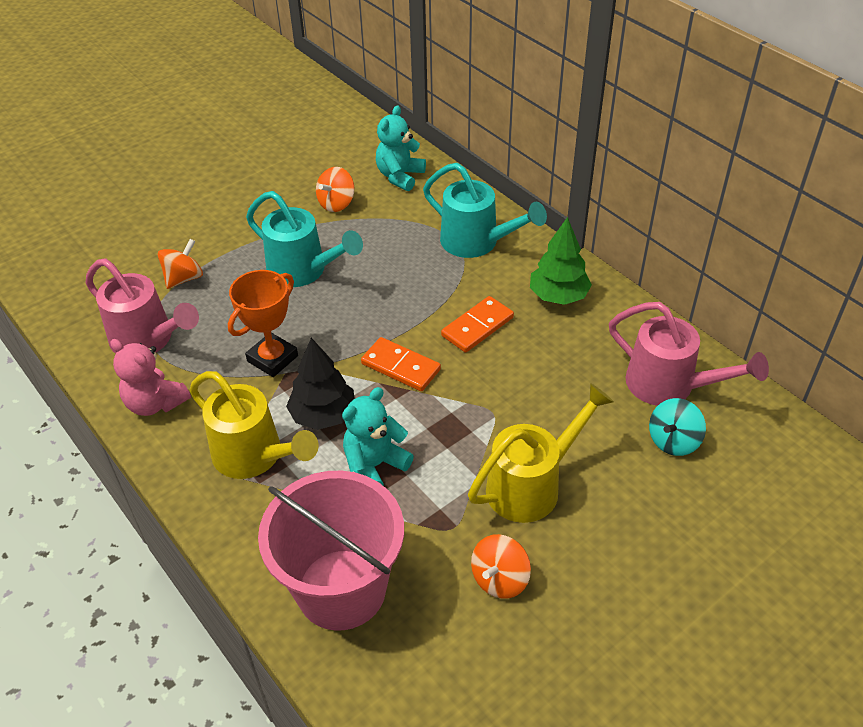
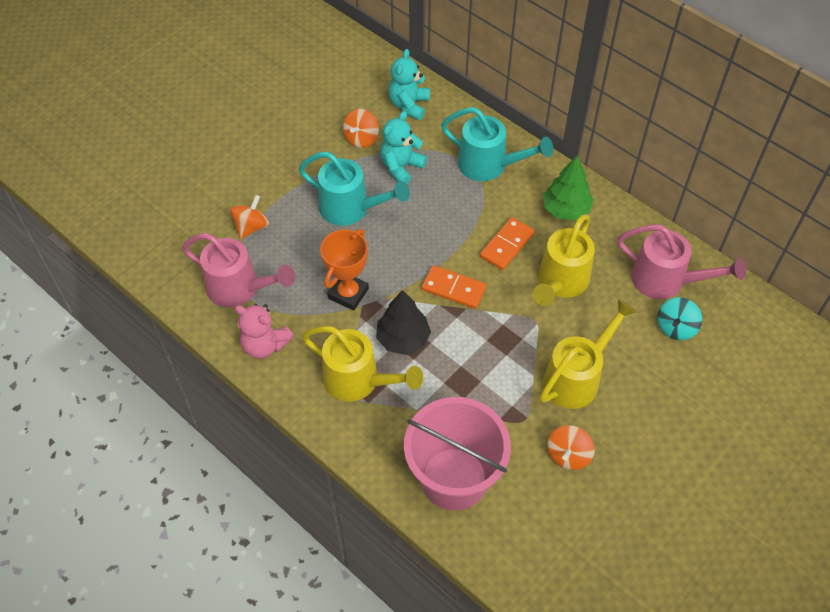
camera: 10 degrees left, 10 degrees up
turquoise teddy bear [342,387,414,485] -> turquoise teddy bear moved to [380,111,427,184]
none -> yellow watering can [533,214,595,306]

